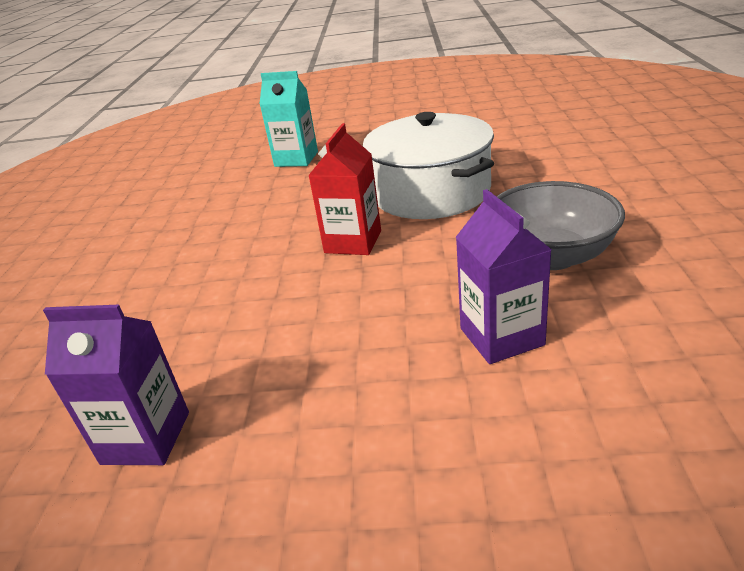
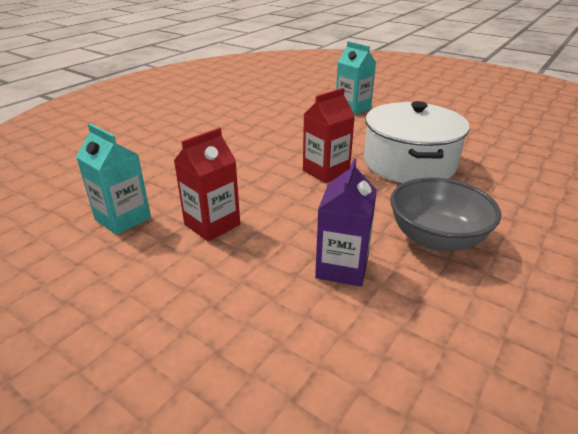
camera: 30 degrees right, 0 degrees up
purple carton [43,305,189,465] -> turquoise carton [76,124,151,235]
none -> red carton [174,128,240,242]

